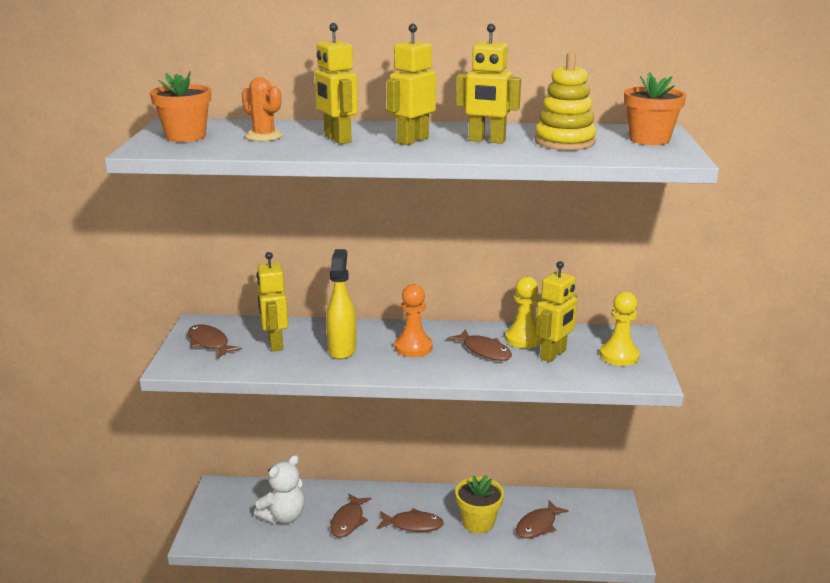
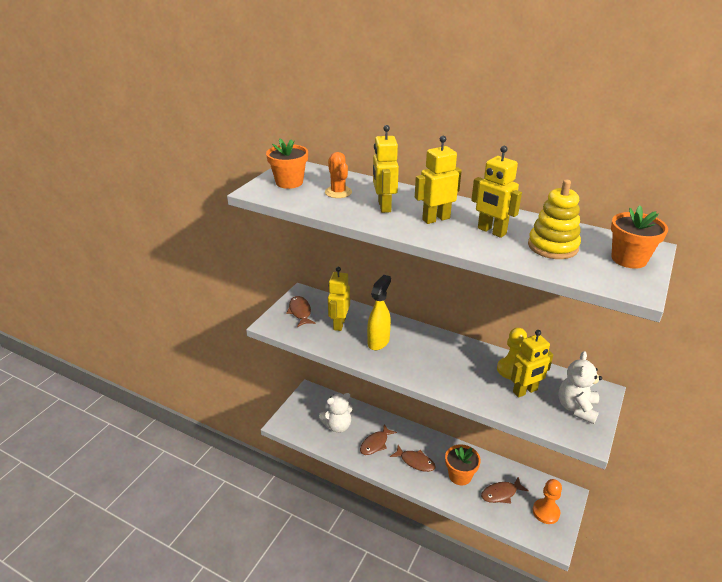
camera: 25 degrees right, 10 degrees up
orange pawn [394,284,433,357] -> orange pawn moved to [533,479,562,524]
brown fish [447,329,512,361] -> none
yellow flower pot [455,475,504,533] -> orange flower pot [445,444,481,485]
yellow pawn [600,291,640,366] -> white teddy bear [558,351,602,424]

